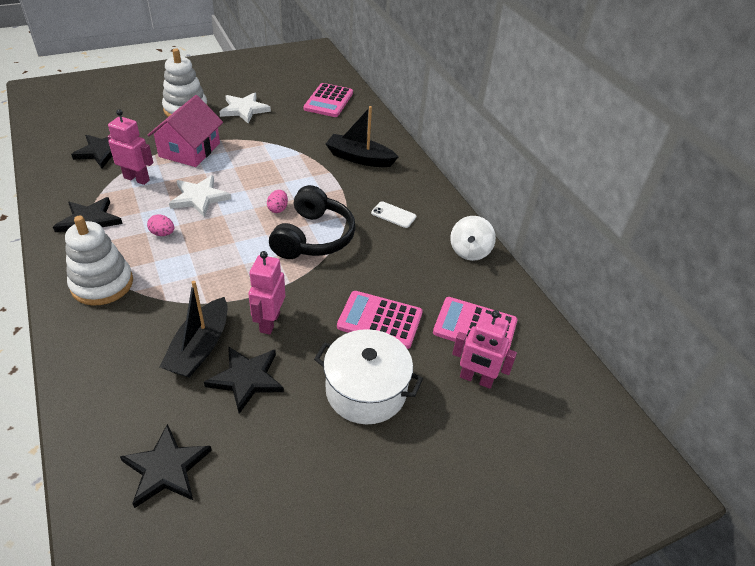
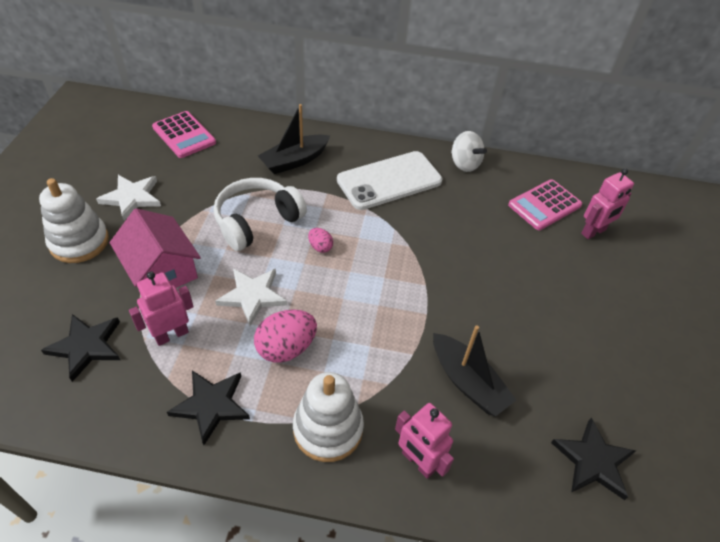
camera: 55 degrees left, 5 degrees up
pink egg [147,215,174,236] -> pink egg [254,309,317,363], size x1.93
black star [204,346,284,414] -> none
pink robot [248,251,285,335] -> pink robot moved to [395,403,454,479]
black headphones [269,185,356,259] -> none
white pot [314,329,423,424] -> none
pink calculator [337,291,423,349] -> none
white phone [371,201,416,228] -> white phone [337,151,442,210], size x2.40
none -> white headphones [214,178,307,251]

